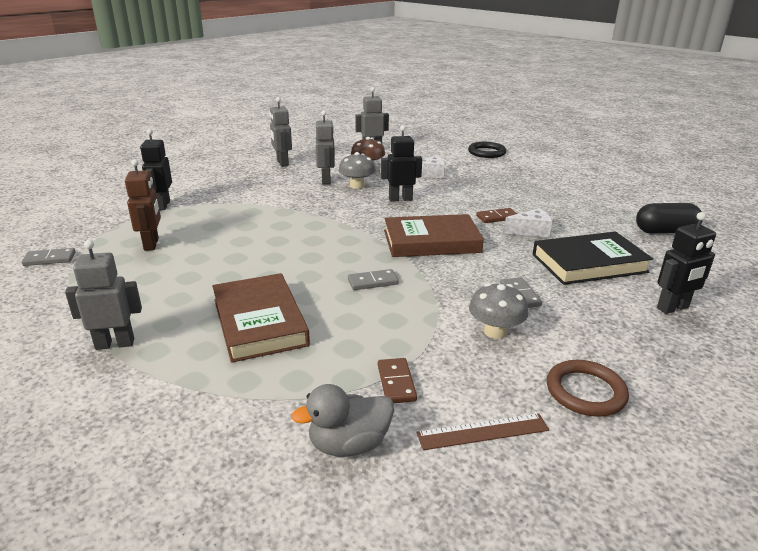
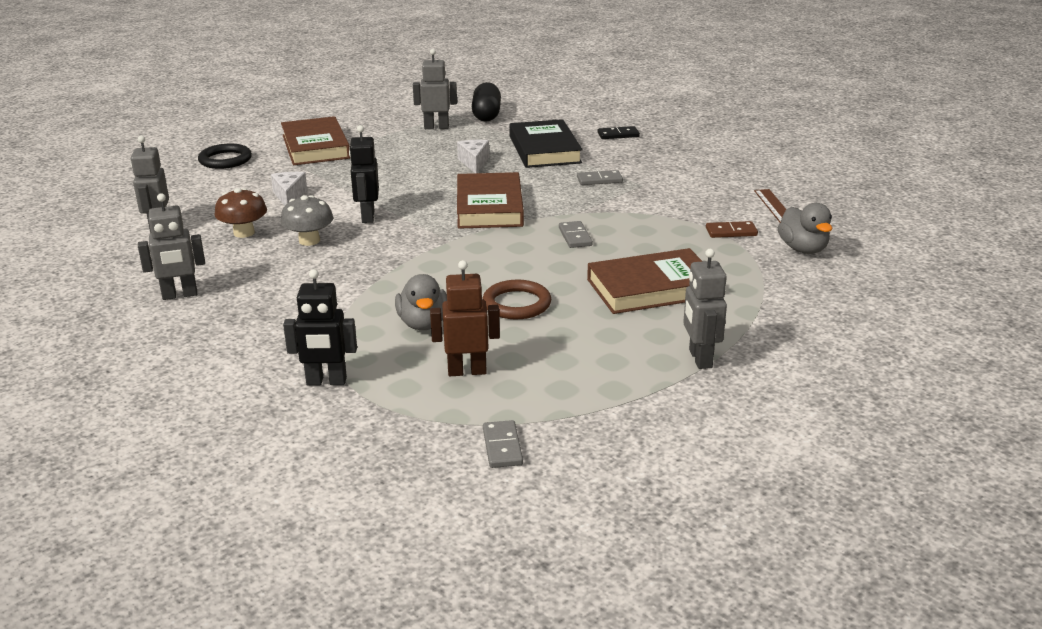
camera: 85 degrees left, 0 degrees up
grey robot [316,110,335,184] -> grey robot moved to [413,49,457,129]
grey mushroom [469,283,528,339] -> none
brown domino [476,208,517,223] -> none
brown ring [547,360,629,417] -> brown ring moved to [482,280,551,319]
black robot [657,212,716,314] -> black domino [598,126,640,139]
none -> brown book [281,116,350,165]
none -> grey duck [395,274,447,330]

